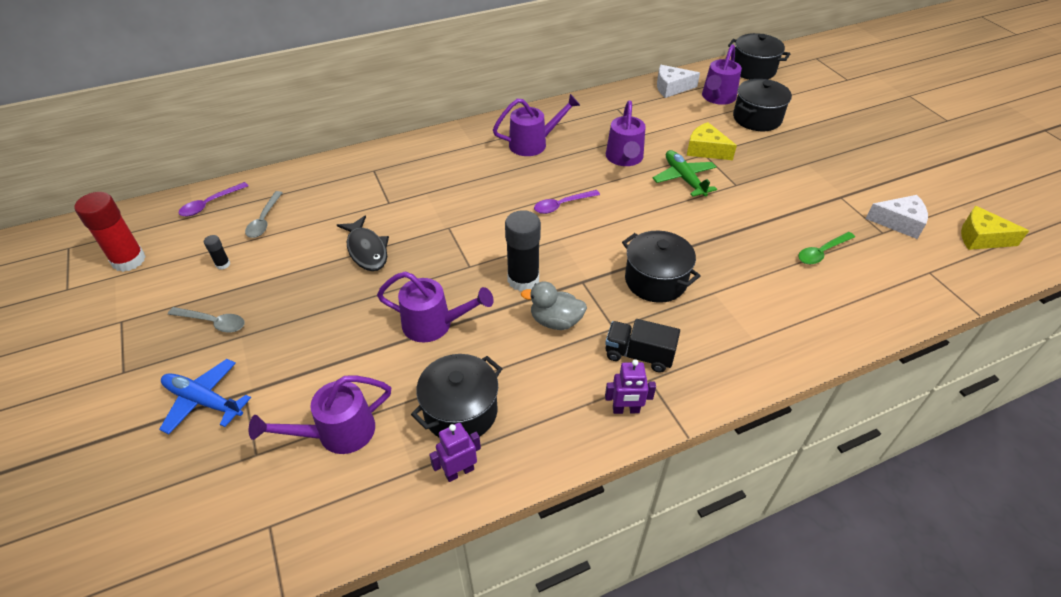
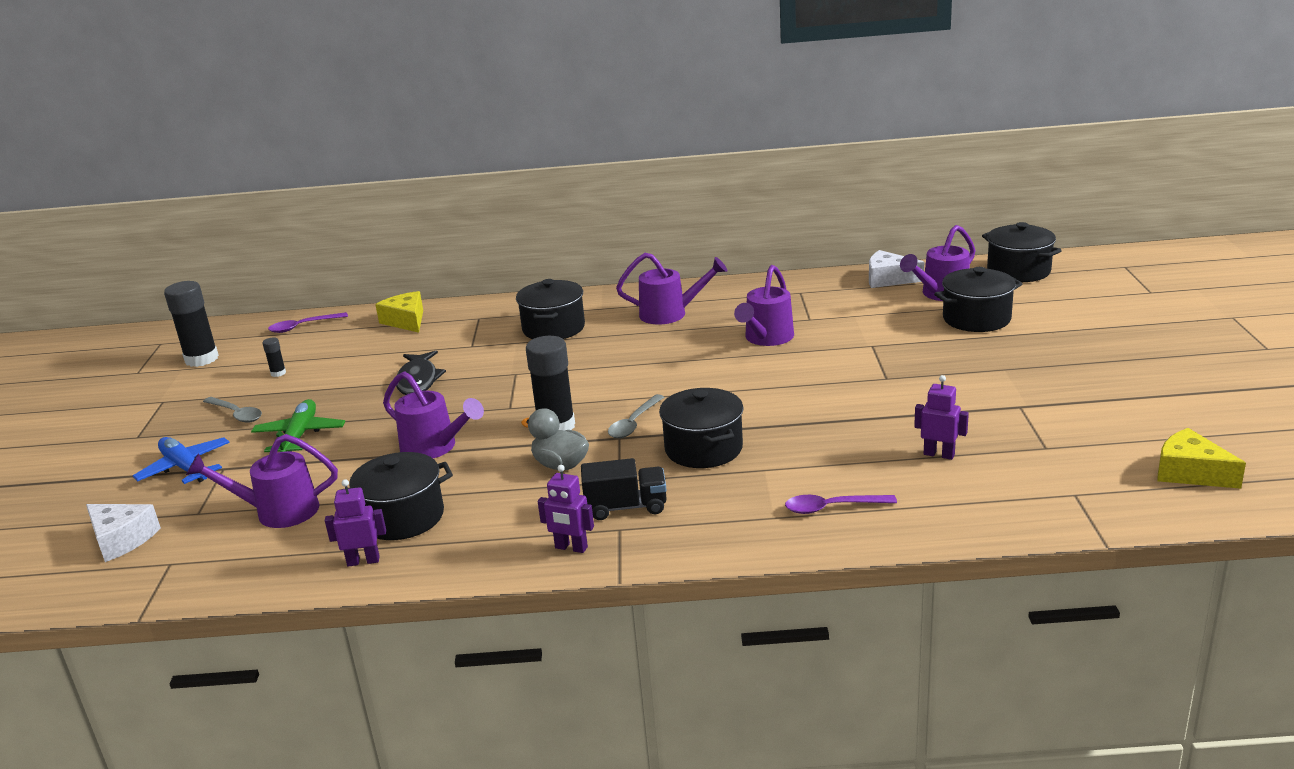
camera: 25 degrees right, 20 degrees down
red glue stick [74,192,146,272] -> black glue stick [164,281,219,367]
grey spoon [245,191,283,238] -> grey spoon moved to [608,394,664,438]
purple spoon [534,190,600,214] -> purple spoon moved to [785,495,897,514]
black truck [605,319,680,373] -> black truck turned 135 degrees clockwise [581,458,667,520]
green plane [653,150,717,197] -> green plane moved to [251,399,345,452]
yellow cheese [687,122,737,160] -> yellow cheese moved to [375,291,423,333]
green spoon [798,232,855,264] -> purple robot [914,375,969,460]
white cheese [866,195,928,239] -> white cheese moved to [86,504,161,562]
none -> black pot [516,279,585,339]

